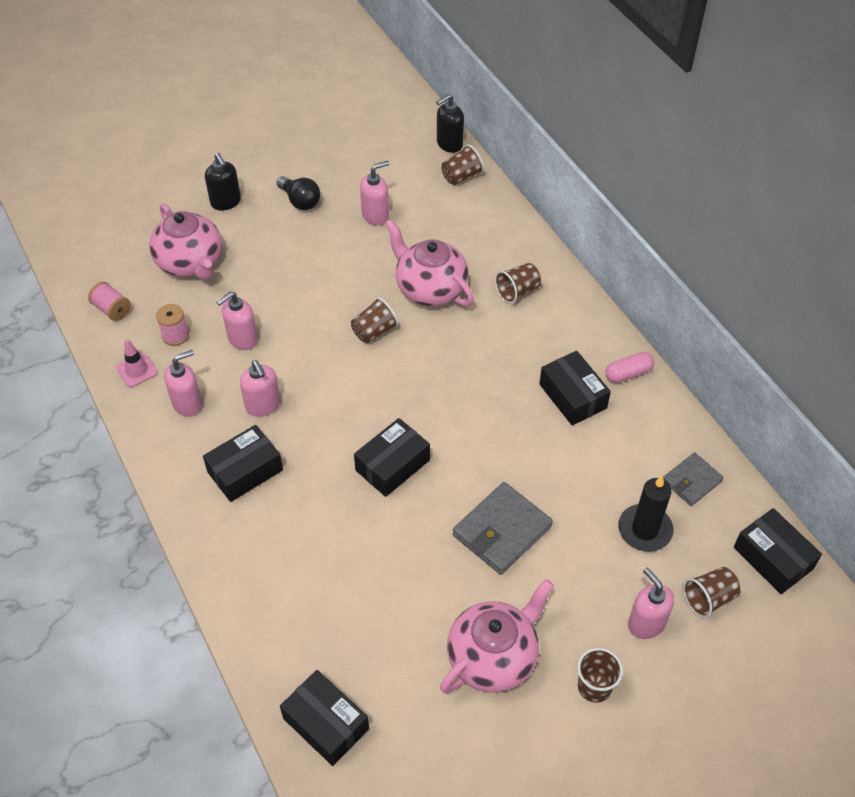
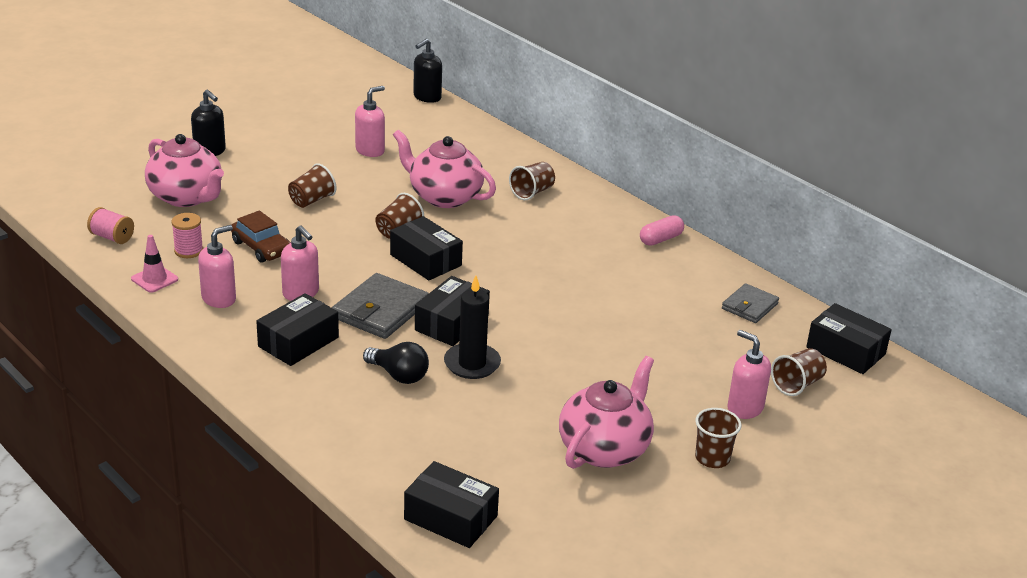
camera: 15 degrees left, 20 degrees down
pink soap dispenser [217,292,258,350] -> brown car [231,211,291,263]
black light bulb [276,176,320,210] -> black light bulb moved to [363,342,429,384]
brown cup [441,144,484,185] -> brown cup moved to [288,163,337,208]
grey wallet [453,482,553,575] -> grey wallet moved to [332,273,429,339]
black box [539,351,611,425] -> black box moved to [390,216,463,280]
black candle [618,476,673,552] -> black candle moved to [444,276,501,379]

